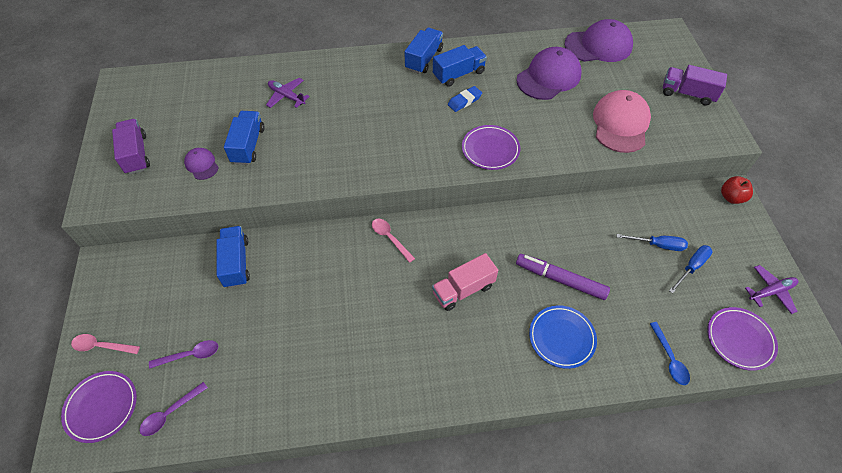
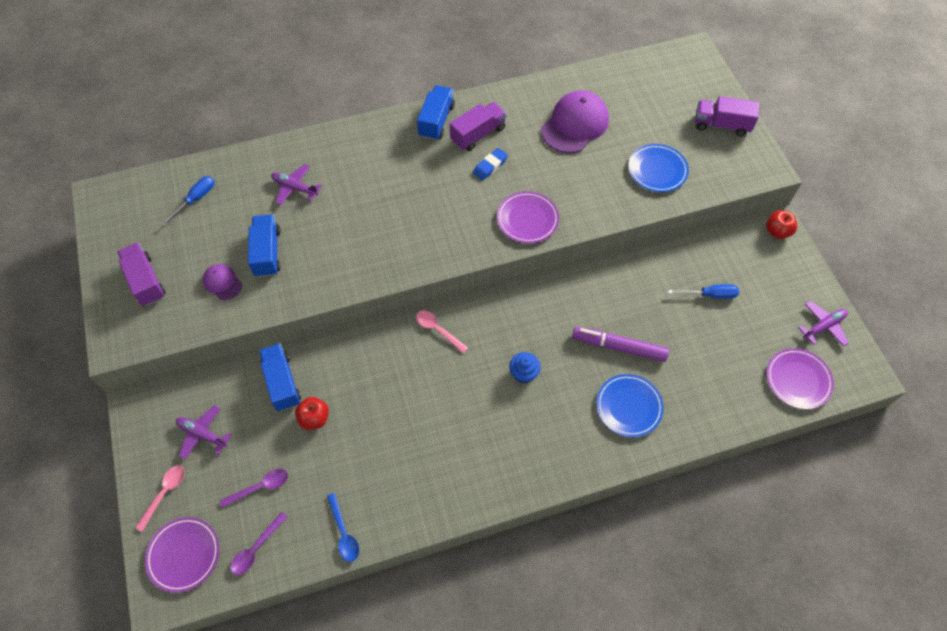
camera: 10 degrees left, 5 degrees up
pink spoon [71,334,140,354] -> pink spoon turned 120 degrees clockwise [135,465,185,532]
pink truck [432,253,498,311] -> blue cupcake [509,352,541,383]
blue truck [433,45,487,87] -> purple truck [450,102,507,151]
purple cap [564,19,633,62] -> none
pink cap [593,90,651,153] -> blue plate [628,144,689,192]
blue spoon [650,322,690,385] -> blue spoon moved to [327,493,359,562]
blue screwdriver [669,245,713,293] -> blue screwdriver moved to [161,176,215,226]
none -> purple plane [176,405,232,459]
none -> red apple [295,397,329,430]

